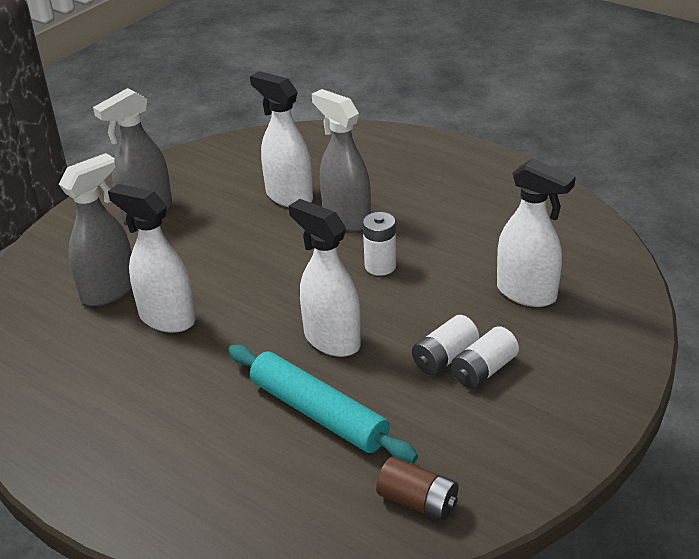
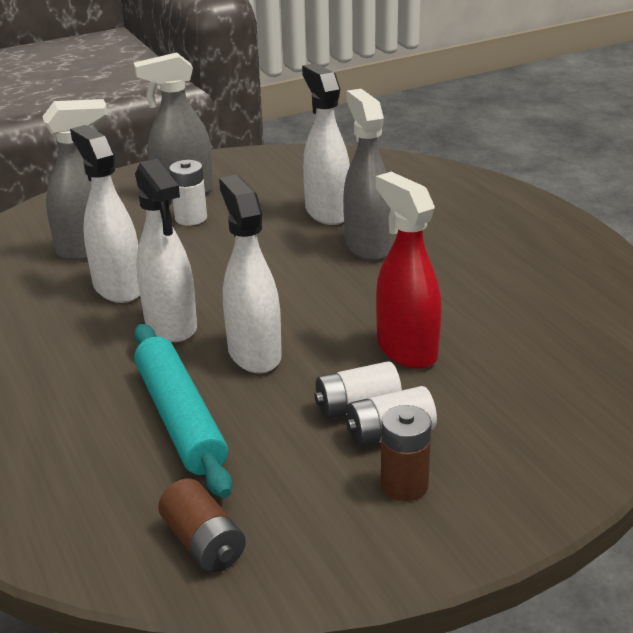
camera: 25 degrees right, 5 degrees down
white battery [363,212,396,276] -> white battery moved to [169,160,207,226]
white spray bottle [497,158,576,307] -> white spray bottle moved to [135,159,197,342]
none -> red spray bottle [376,172,442,369]
none -> brown battery [381,405,432,501]

